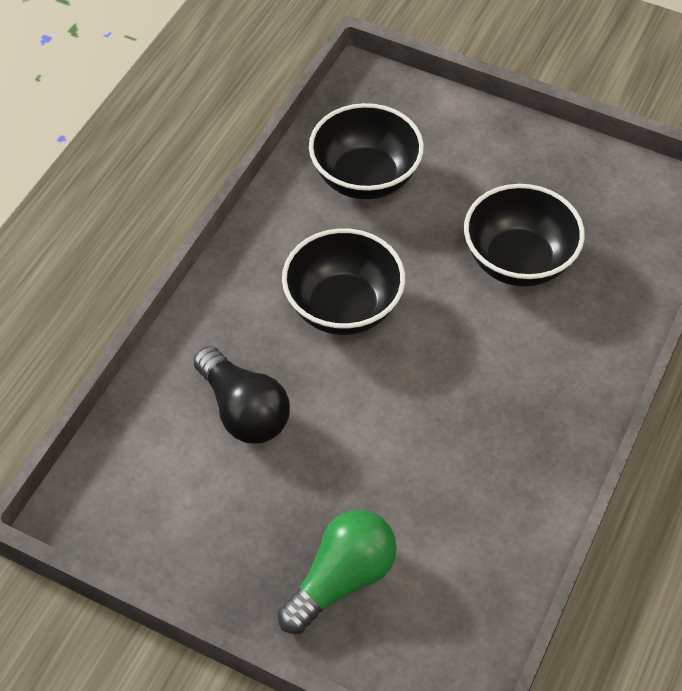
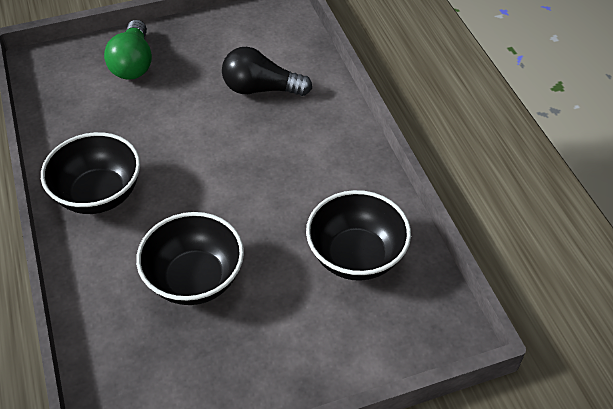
camera: 135 degrees right, 5 degrees down
black bowl [282,228,405,335] -> black bowl moved to [41,132,140,214]

